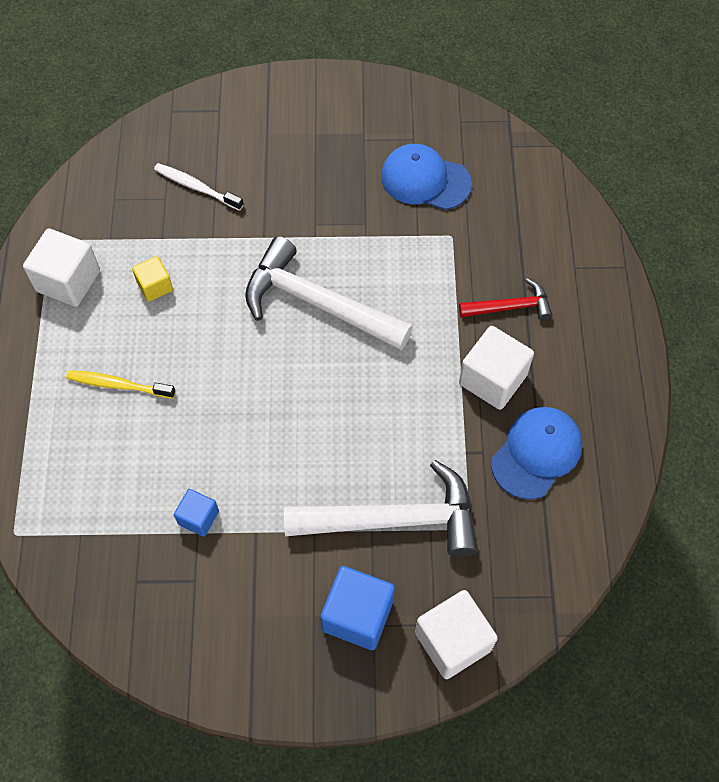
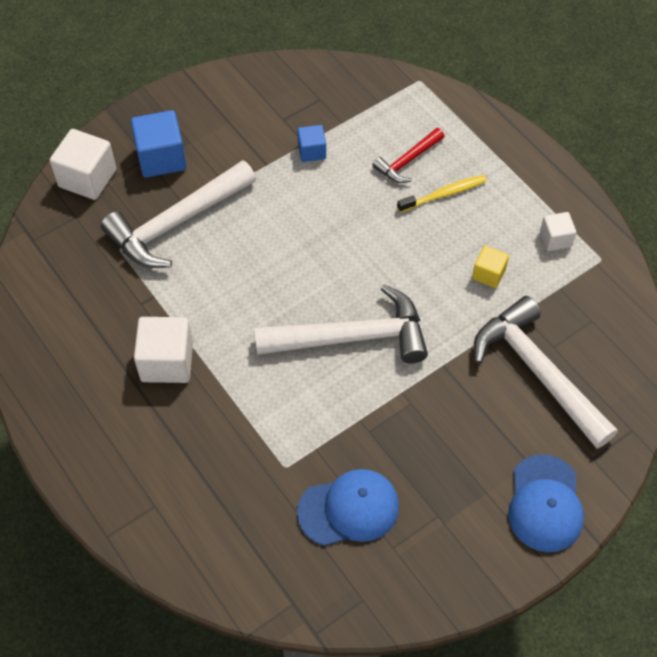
camera: 145 degrees right, 5 degrees down
white cube [23,228,100,307] -> white cube [540,212,577,251], size x0.57
white toothbrush [154,163,244,211] -> white hammer [474,296,618,449]
red hammer [459,278,553,321] -> red hammer moved to [372,128,444,183]
blue cap [491,407,582,499] -> blue cap moved to [508,454,584,552]

